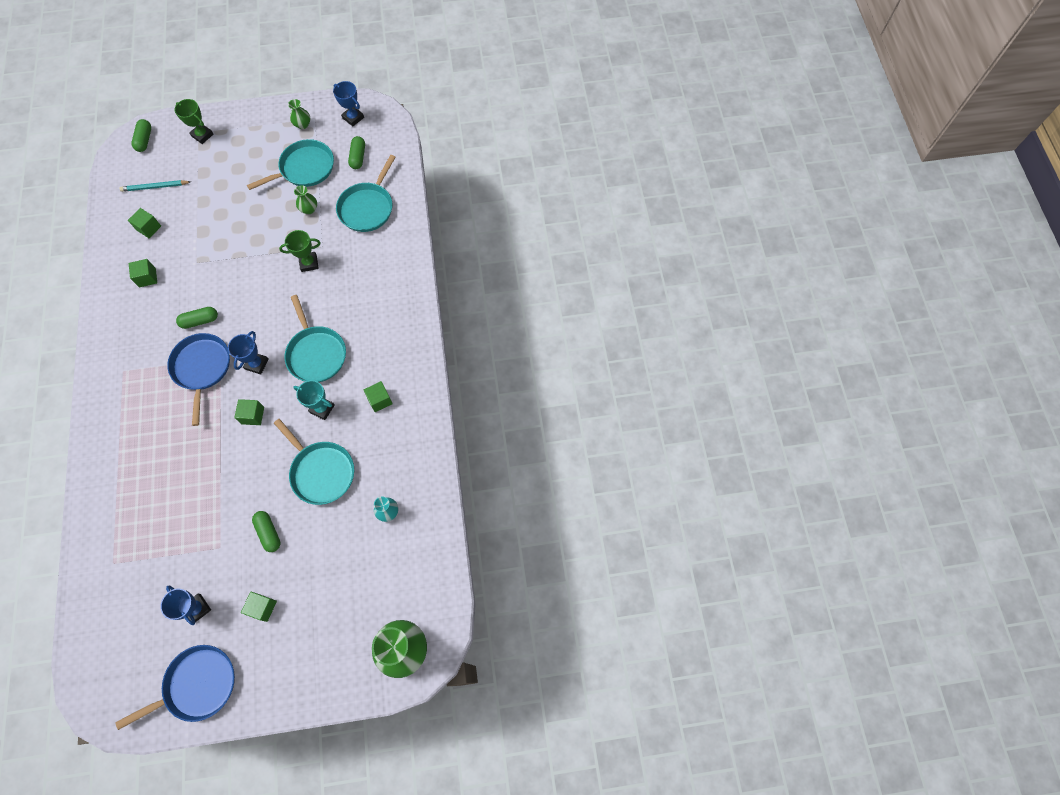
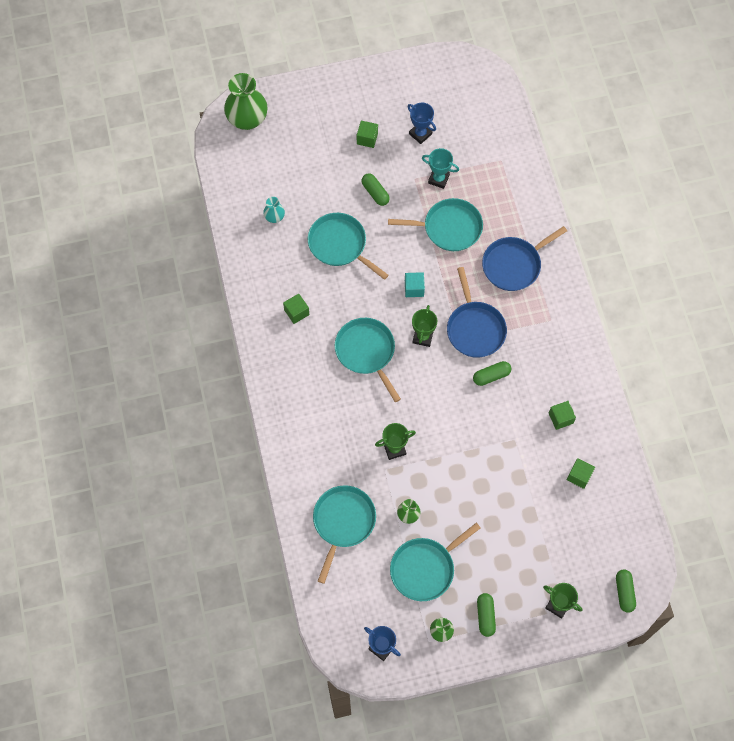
camera: 175 degrees right, 0 degrees up
blue pan [116,645,235,730] -> blue pan moved to [482,226,567,291]
turquoise pencil [119,180,191,192] -> none
blue trophy [228,331,269,375] -> green trophy [412,305,437,347]
green cube [234,399,264,425] -> turquoise cube [405,272,425,297]
turquoise trophy [294,380,335,420] -> turquoise trophy moved to [422,148,459,189]
green capsule [348,136,365,169] -> green capsule moved to [477,593,496,637]
none -> turquoise pan [388,198,483,251]

